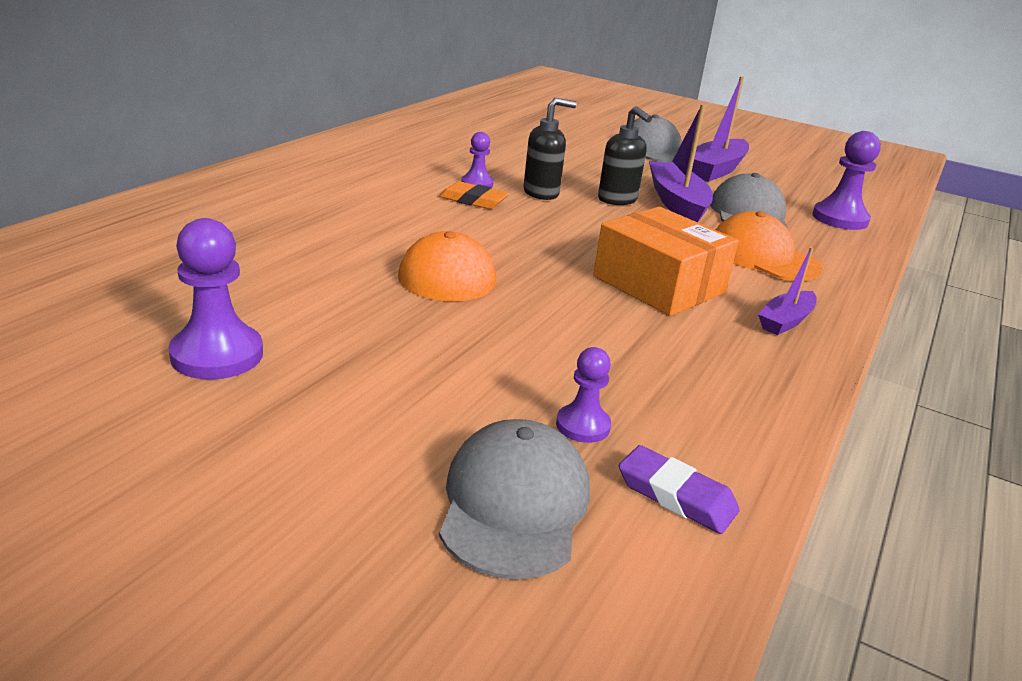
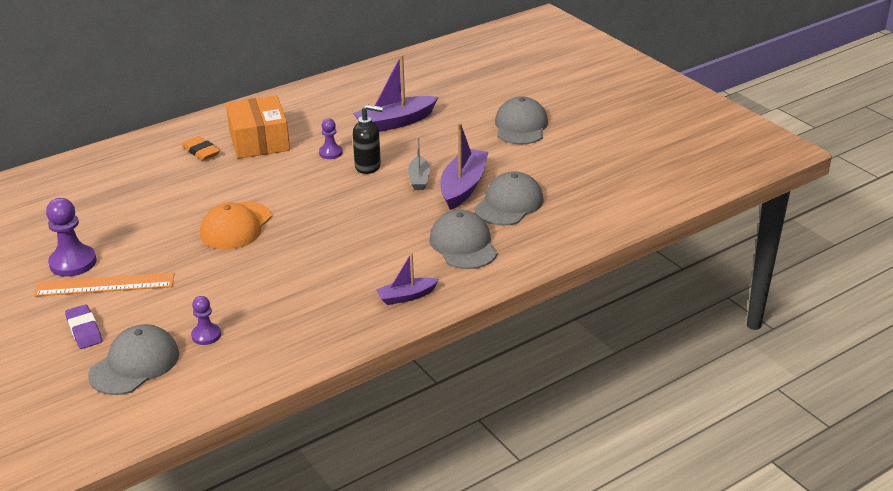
camera: 30 degrees right, 5 degrees up
orange eraser [439,181,509,209] -> orange eraser moved to [182,136,220,161]
orange box [593,207,739,316] -> orange box moved to [226,95,290,159]
black soap dispenser [598,106,652,205] -> grey boat [408,137,430,190]
purple eraser [619,445,740,534] -> purple eraser moved to [65,304,102,349]
purple boat [692,76,749,182] -> purple boat moved to [353,55,438,132]
orange cap [716,211,823,281] -> grey cap [429,210,498,269]
purple pawn [812,131,881,230] -> none
none -> orange ruler [34,272,175,297]

